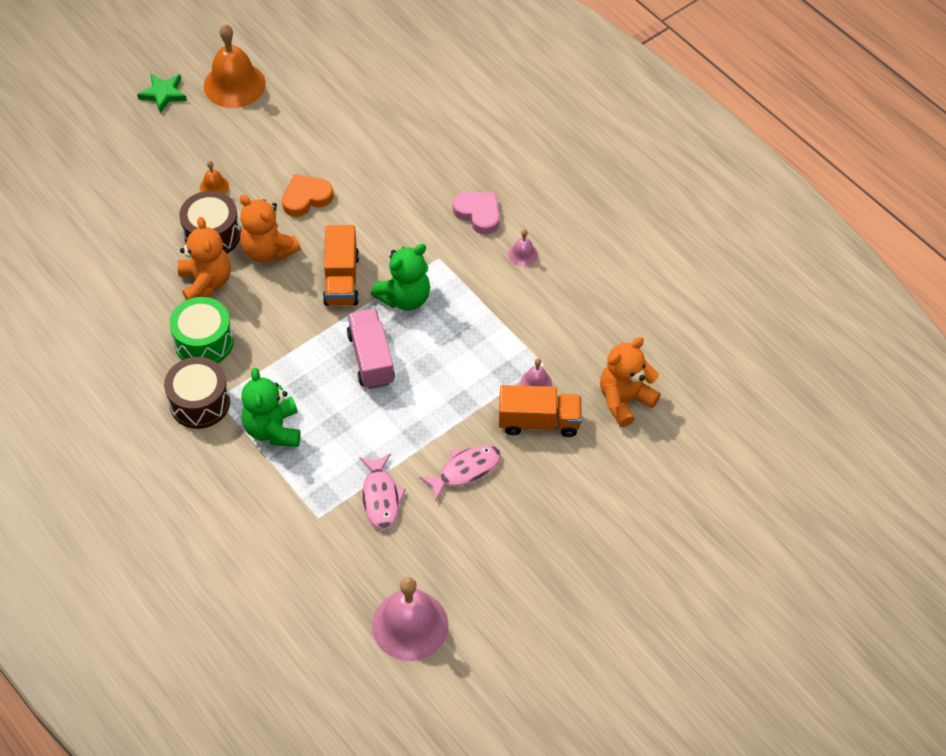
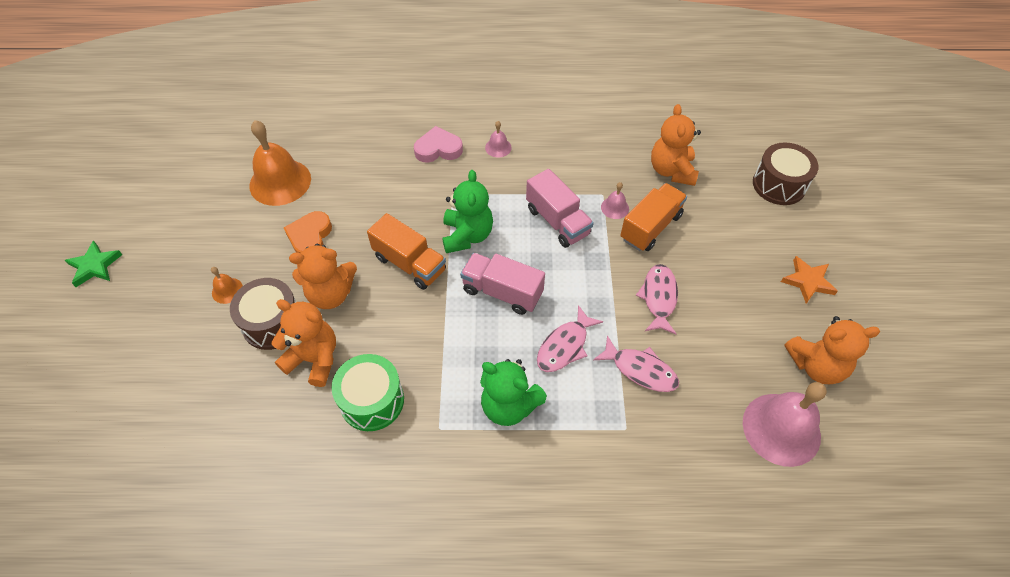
camera: 50 degrees left, 0 degrees up
brown drum [164,357,230,429] -> brown drum moved to [753,142,819,205]
orange bell [204,24,266,108] -> orange bell moved to [249,120,311,206]
none -> pink truck [526,169,594,248]
none -> pink fish [537,305,603,372]
none -> orange star [781,256,838,304]
none -> orange teddy bear [784,316,880,384]

